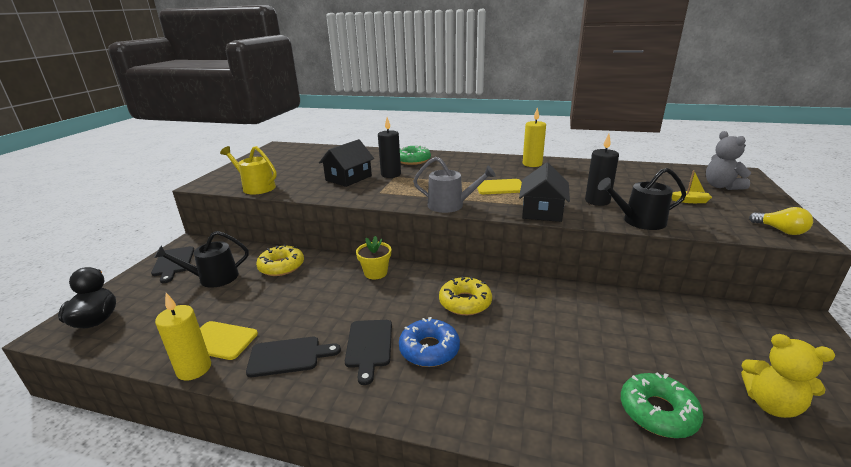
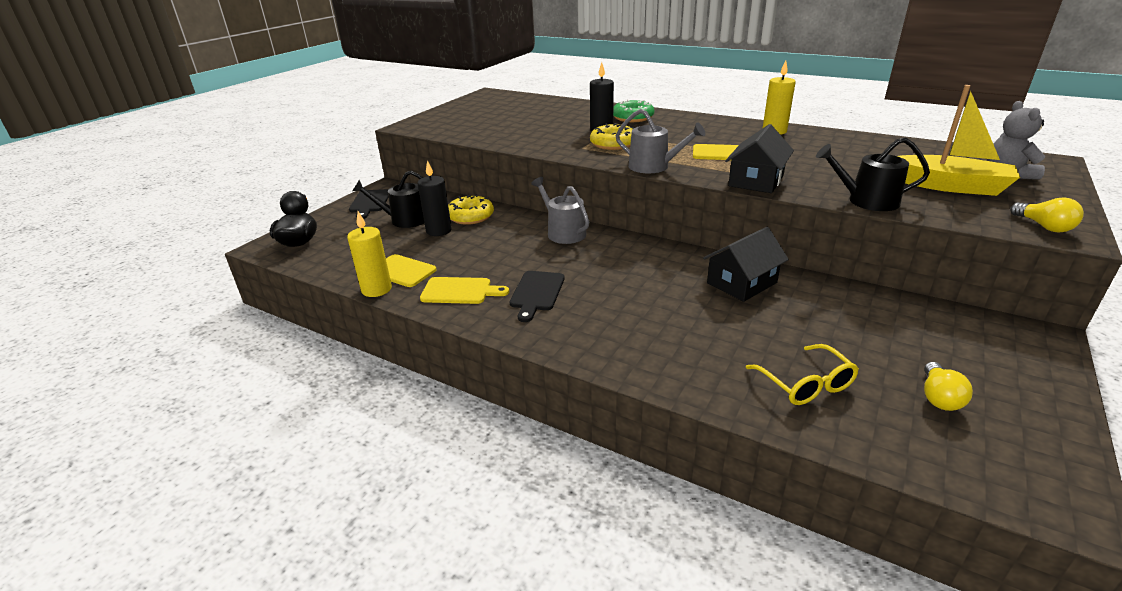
camera: 15 degrees right, 5 degrees up
yellow watering can [220,146,277,195] -> none
black cutting board [246,337,341,377] -> yellow cutting board [420,277,509,304]
black house [319,139,374,187] -> black house moved to [703,227,789,302]
yellow flower pot [356,236,391,279] -> grey watering can [531,177,589,244]
blue donut [399,317,460,367] -> none
yellow donut [439,276,492,315] -> yellow donut moved to [590,123,634,150]
black candle [585,134,619,206] -> black candle moved to [417,160,452,236]
green donut [621,372,703,438] -> yellow glasses [745,344,859,405]
yellow boat [672,170,712,203] -> yellow boat [897,85,1020,196], size x2.43
yellow teddy bear [741,334,835,418] -> yellow light bulb [924,362,973,411]

